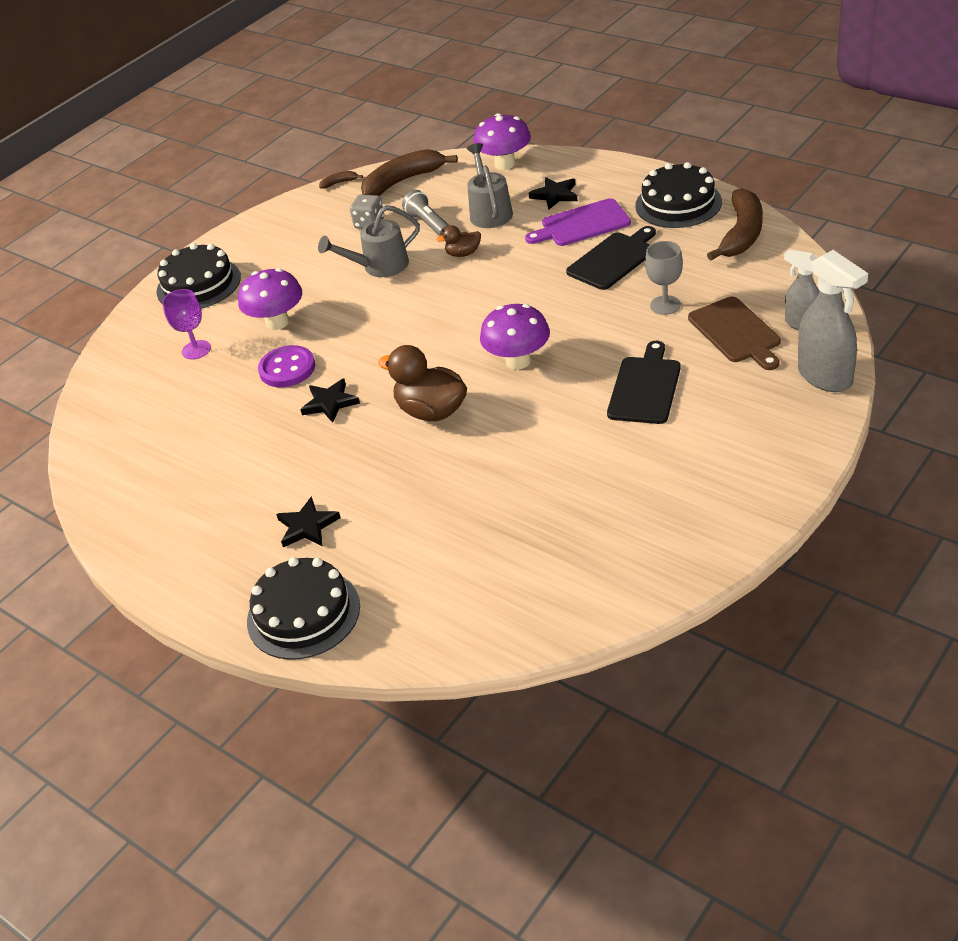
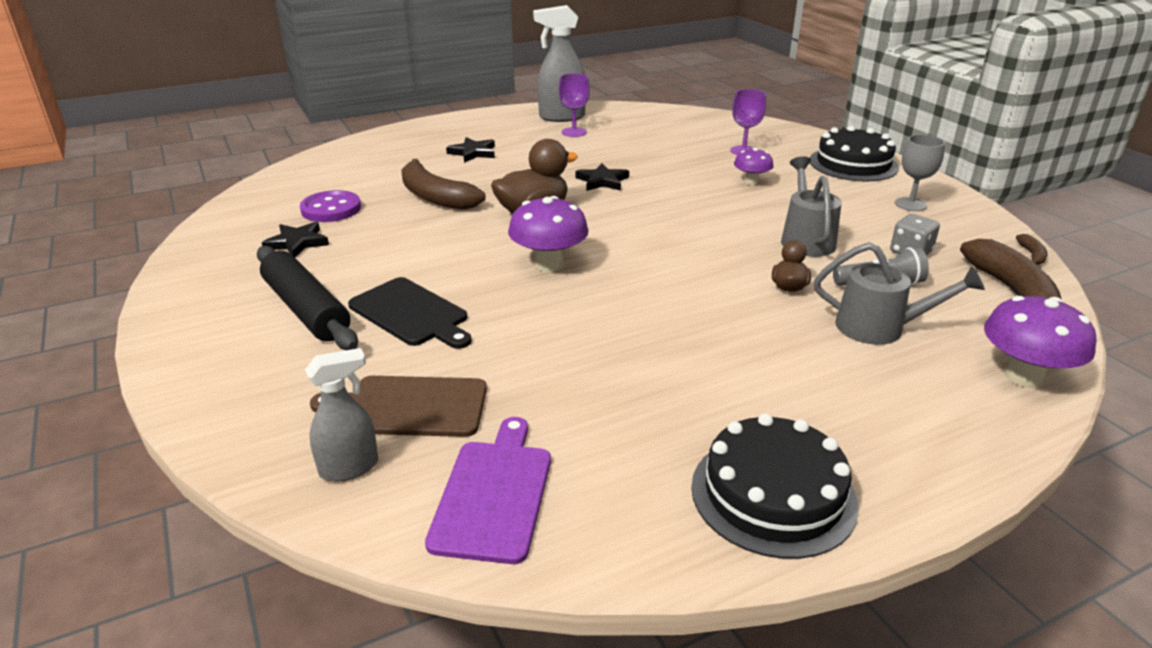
camera: 110 degrees right, 10 degrees down
purple mushroom [238,268,302,330] -> purple mushroom [734,148,774,185], size x0.60
black cake [247,557,360,660] -> none
purple button [258,345,315,387] -> purple button moved to [300,190,361,222]
purple cutting board [525,198,631,246] -> purple cutting board moved to [425,417,551,564]
black star [529,177,578,210] -> black star moved to [262,222,329,257]
black cutting board [566,226,656,290] -> none
grey goblet [645,241,683,315] -> grey goblet moved to [895,135,945,211]
brown banana [707,188,763,260] -> brown banana moved to [401,159,485,210]
grey spray bottle [798,250,868,392] -> grey spray bottle moved to [533,5,585,122]
none -> black rolling pin [257,246,358,350]
none -> purple goblet [558,73,590,137]

